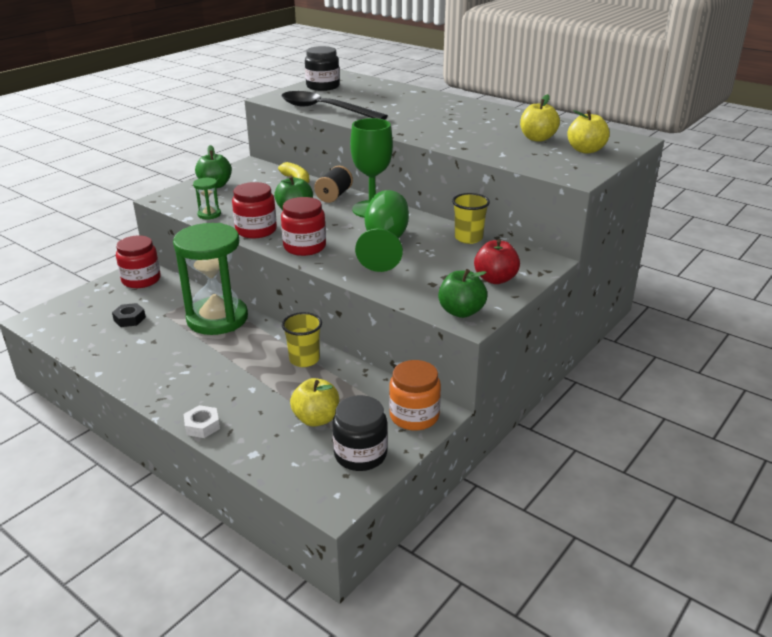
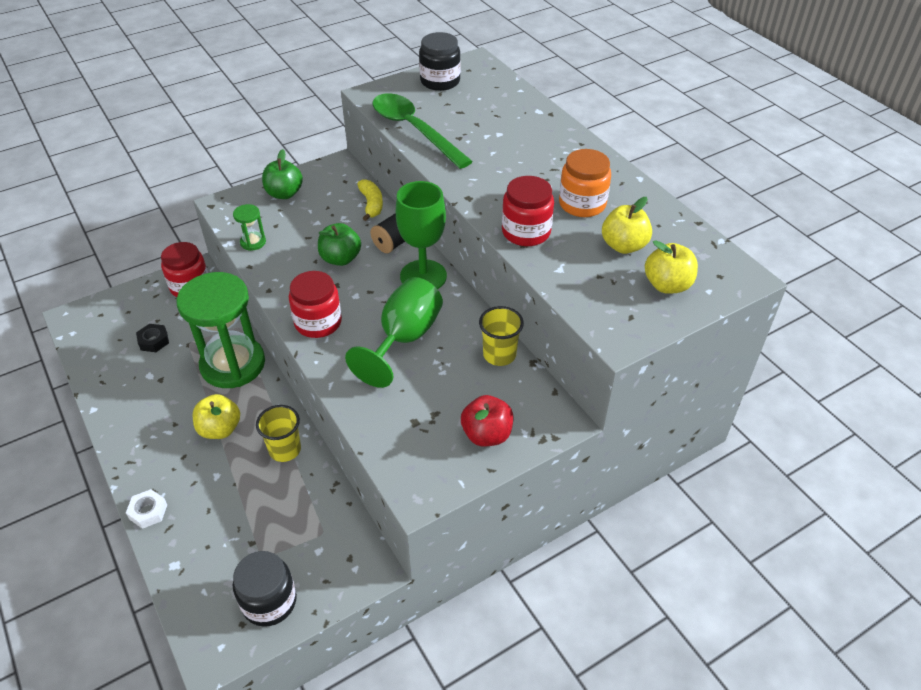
camera: 20 degrees right, 15 degrees up
red jar [232,182,277,238] -> red jar moved to [502,176,554,246]
black spoon [282,91,388,120] -> green spoon [373,93,473,169]
yellow apple [290,378,339,427] -> yellow apple moved to [193,394,240,439]
orange jar [389,360,441,431] -> orange jar moved to [559,149,611,217]
green apple [438,269,487,318] -> none

